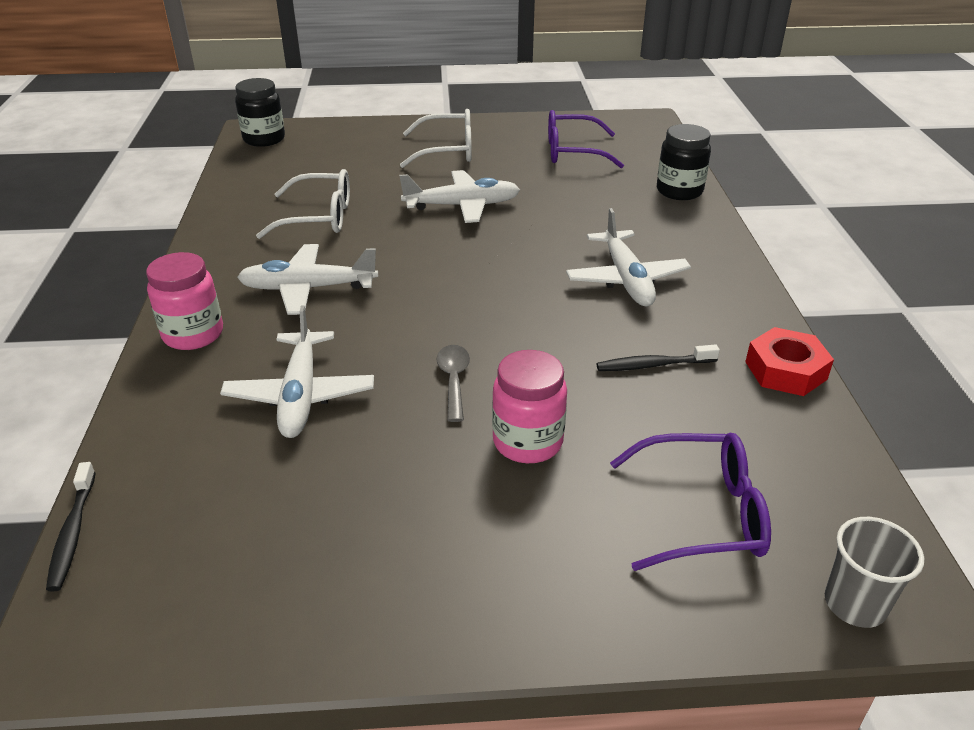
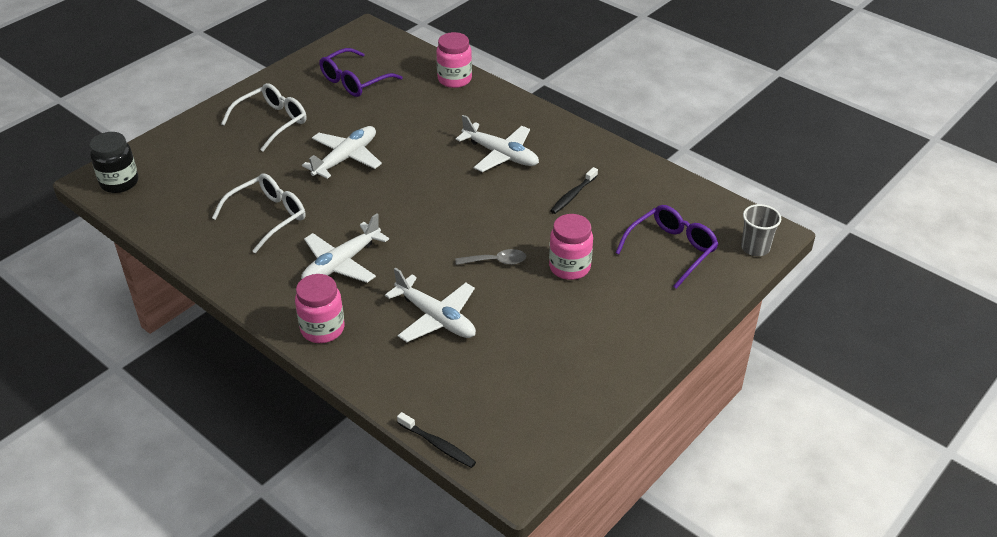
camera: 45 degrees left, 5 degrees up
grey spoon [436,345,470,422] -> grey spoon turned 135 degrees clockwise [455,249,526,265]
black jar [657,124,711,200] -> pink jar [436,32,472,88]
red nut [745,327,834,396] -> none

